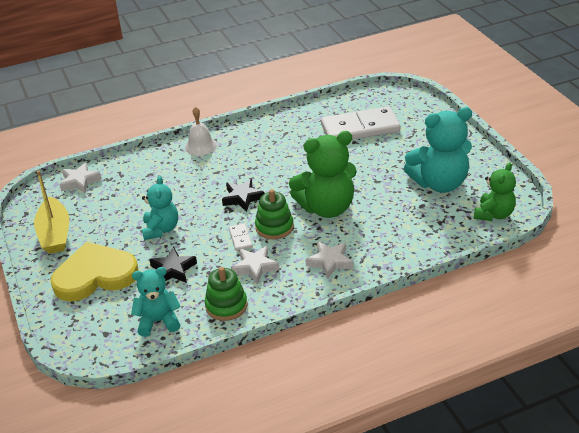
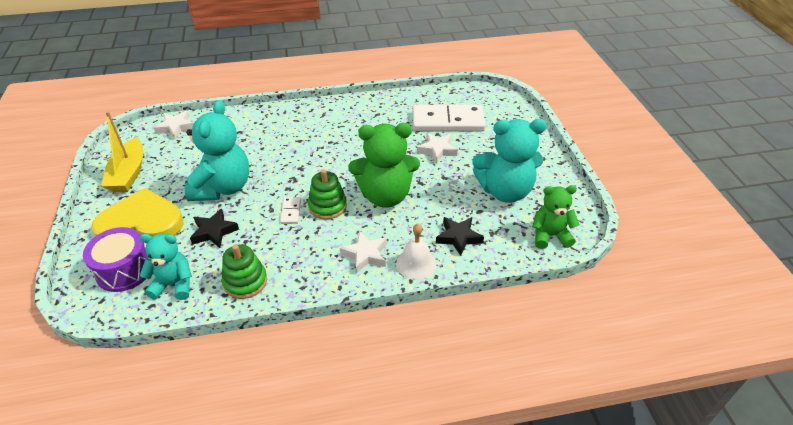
camera: 10 degrees right, 5 degrees up
turquoise teddy bear [142,176,178,240] -> turquoise teddy bear [185,100,249,201], size x1.64
white bell [185,107,217,156] -> white bell moved to [396,224,437,280]
black star [222,178,265,212] -> black star moved to [436,217,484,256]
white star [232,246,279,284] -> white star moved to [417,133,458,163]
green teddy bear [474,162,516,221] -> green teddy bear turned 135 degrees counterclockwise [532,185,580,249]
none -> purple drum [83,227,149,292]

